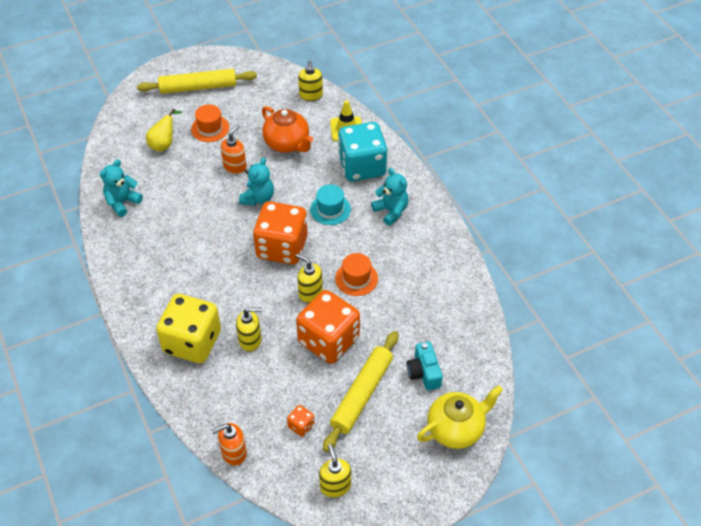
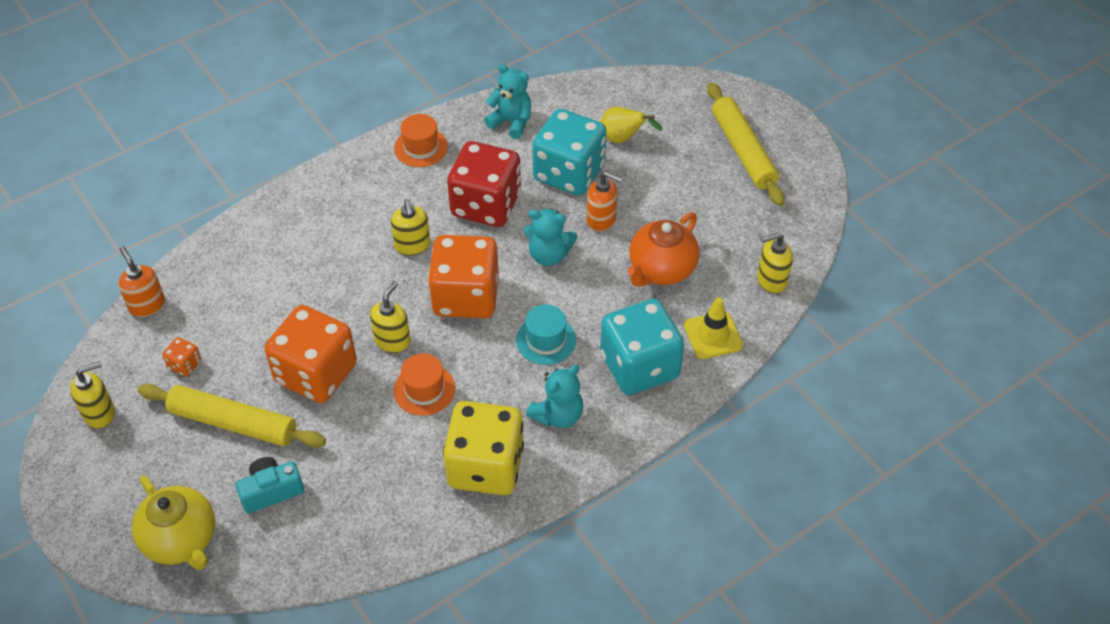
camera: 80 degrees right, 0 degrees up
yellow dice [156,294,221,363] -> yellow dice moved to [443,401,524,495]
orange hat [191,104,229,142] -> orange hat moved to [394,114,448,167]
yellow soap dispenser [236,307,262,352] -> yellow soap dispenser moved to [391,199,430,255]
none -> red dice [447,141,521,227]
none -> turquoise dice [532,109,607,196]

